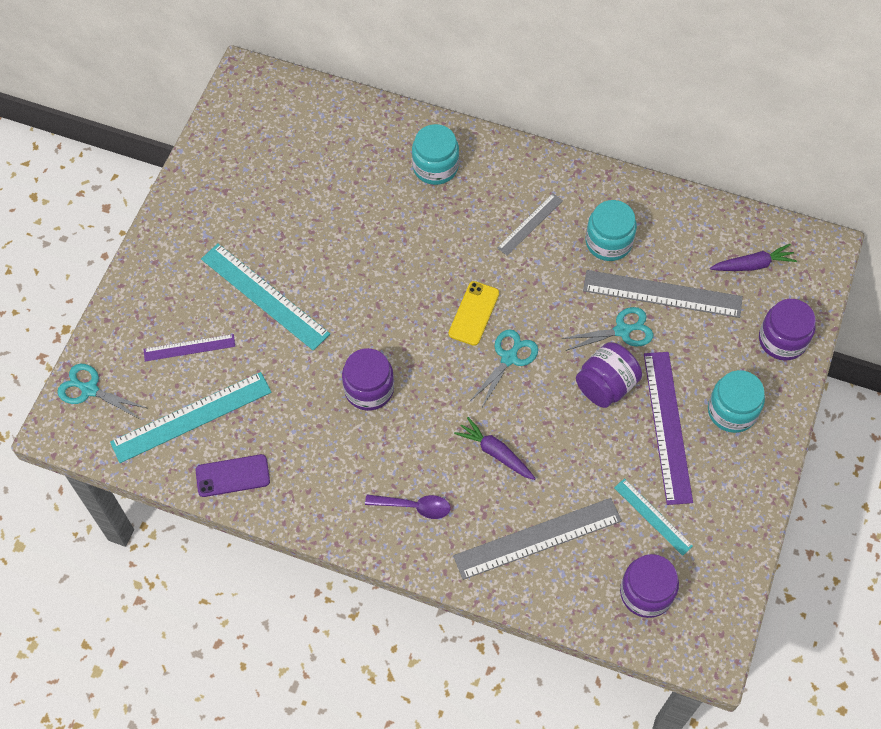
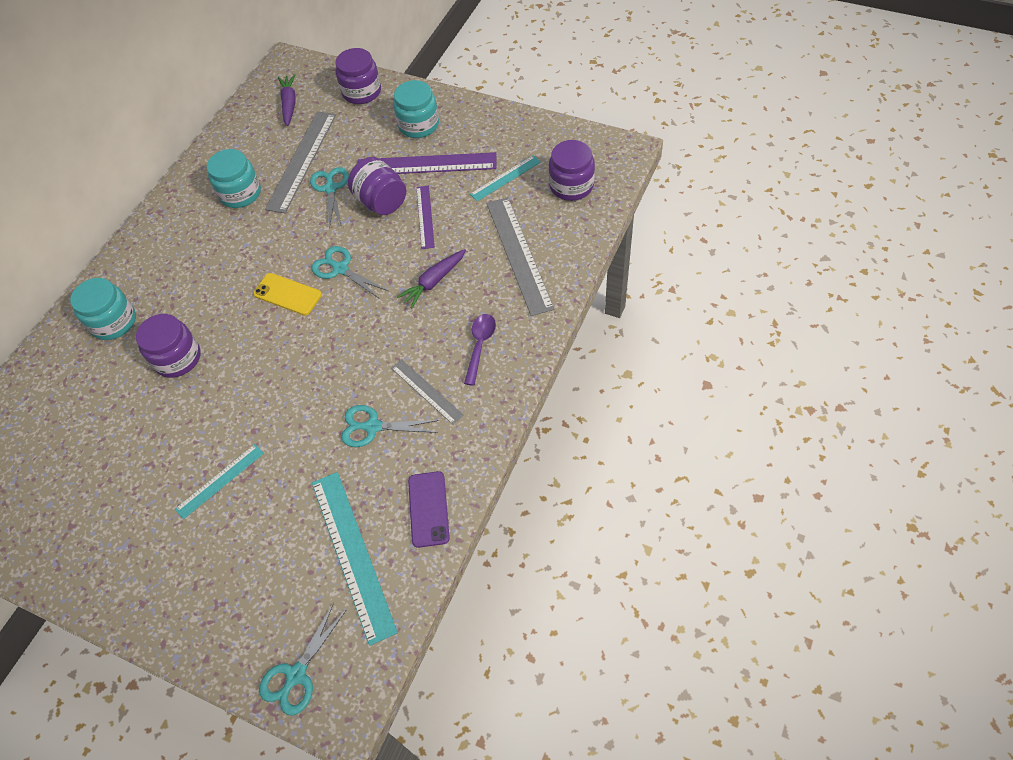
camera: 80 degrees left, 5 degrees down
purple ruler [144,334,235,362] -> purple ruler moved to [416,185,435,249]
turquoise ruler [201,244,330,351] -> turquoise ruler [175,444,264,519], size x0.56
purple jar [342,348,394,411] -> purple jar moved to [136,314,201,378]
grey ruler [497,193,563,256] -> grey ruler moved to [391,359,464,425]
none -> turquoise scissors [341,405,439,447]

